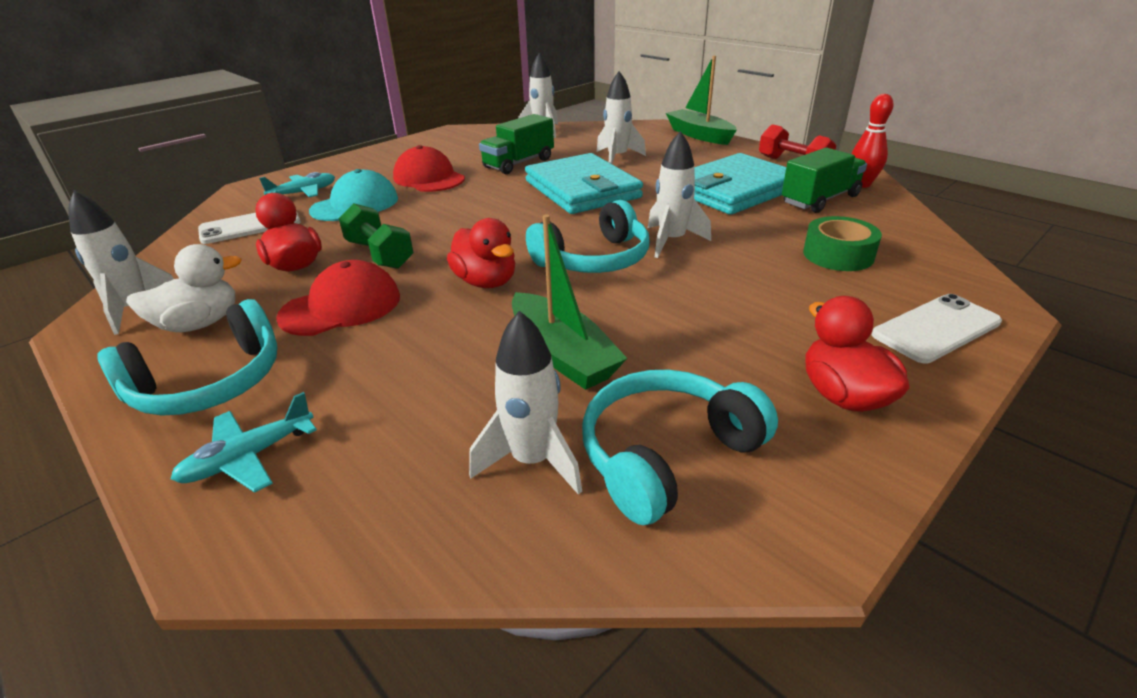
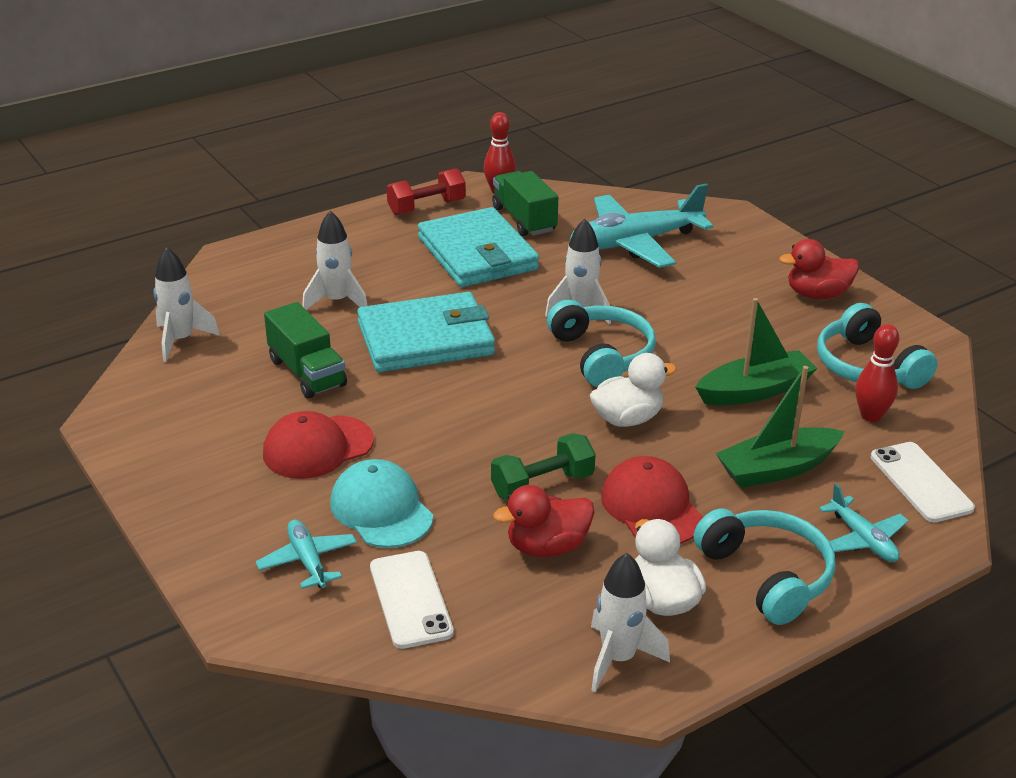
camera: 80 degrees left, 0 degrees up
red duck [447,218,515,288] -> white duck [590,353,677,427]
white rocket [469,311,582,495] -> red bowling pin [855,324,899,422]
green boat [666,56,737,145] -> green boat moved to [715,366,845,488]
green tape [803,216,882,271] -> turquoise plane [569,184,713,268]
white phone [872,294,1002,363] -> white phone moved to [871,442,975,522]

